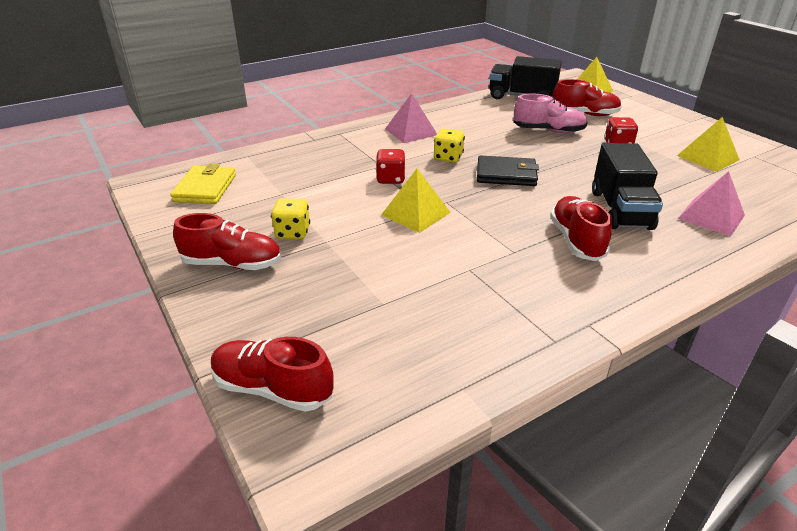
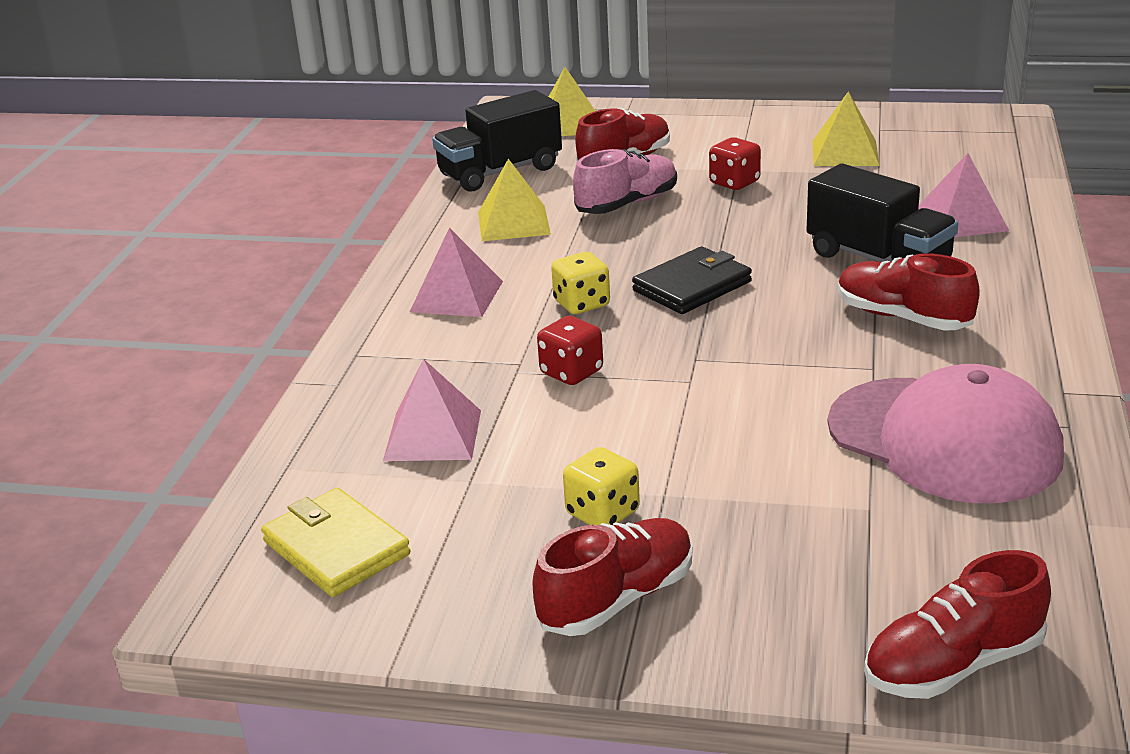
camera: 45 degrees left, 5 degrees down
yellow pyramid [381,169,451,233] -> yellow pyramid moved to [478,159,551,241]
none -> pink pyramid [383,359,481,461]
none -> pink cap [828,364,1064,503]

